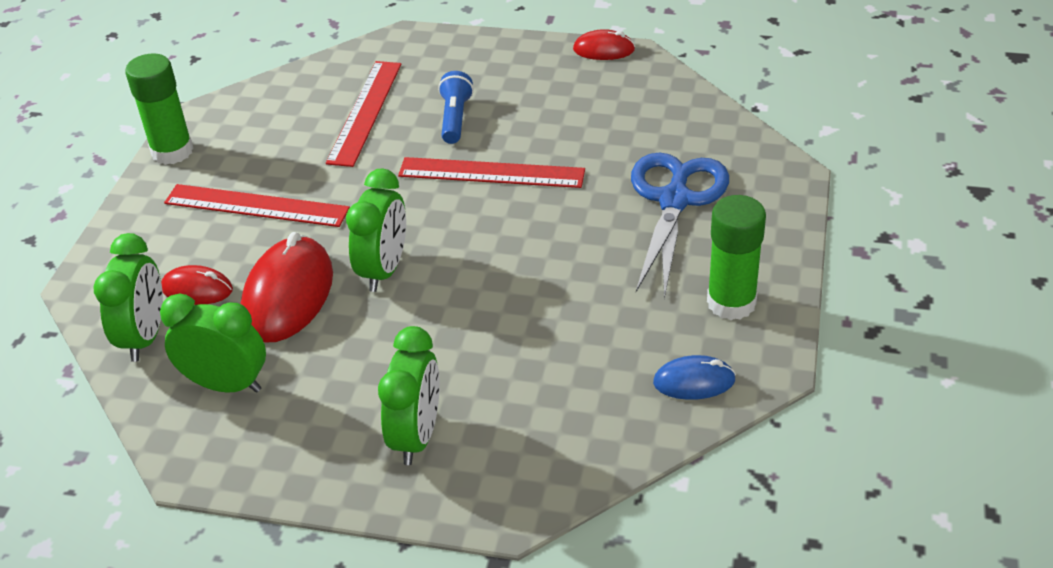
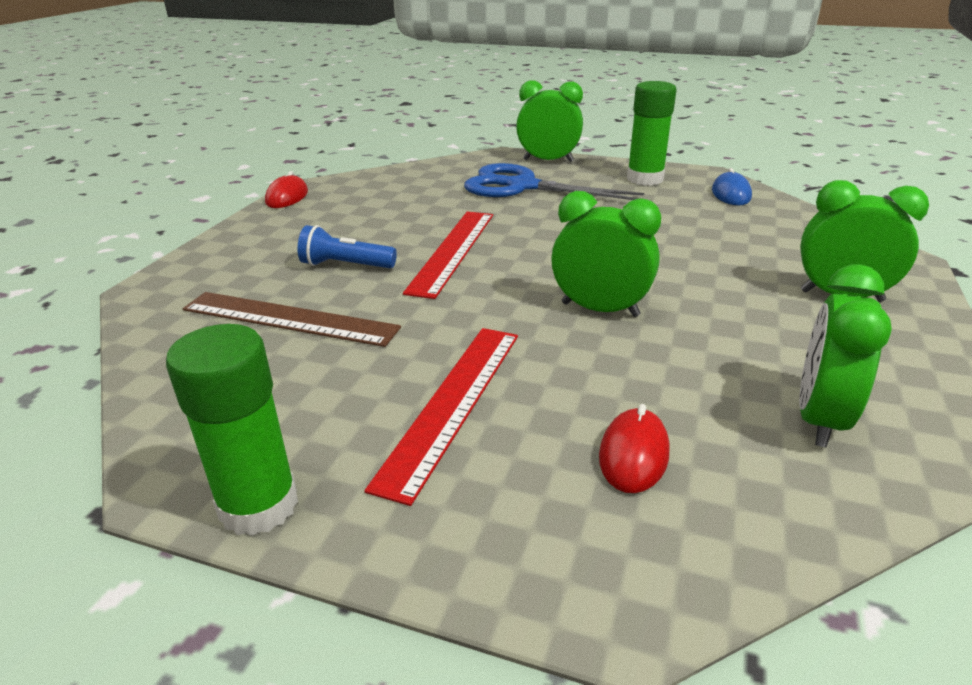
camera: 85 degrees left, 10 degrees down
green clock [93,233,163,362] -> green clock moved to [516,80,583,162]
red mouse [240,232,333,343] -> none
red ruler [326,61,401,167] -> brown ruler [183,292,401,347]

